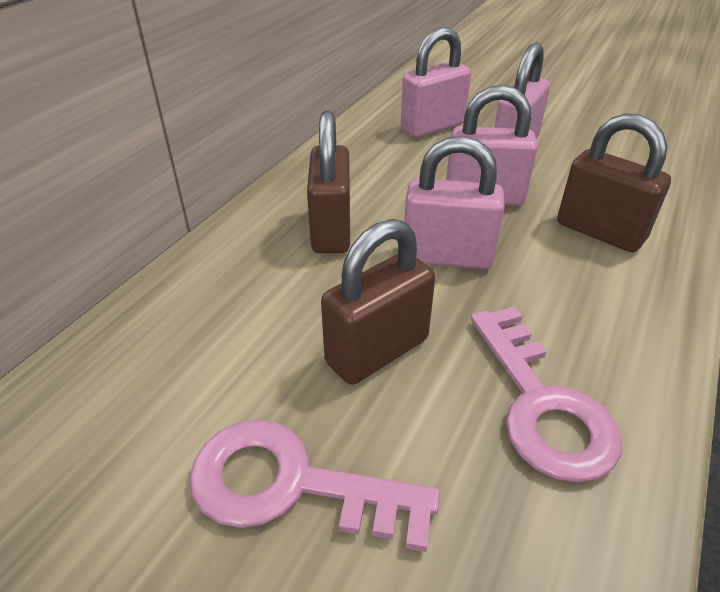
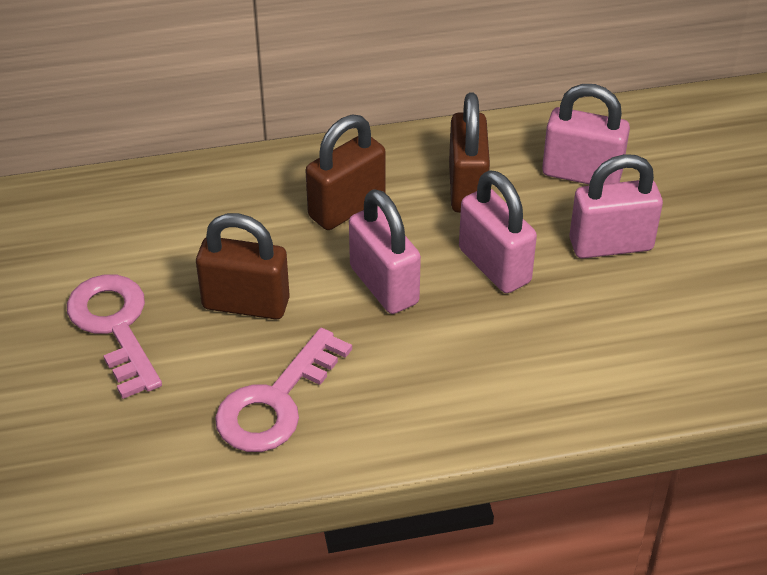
camera: 50 degrees right, 5 degrees up
brown padlock [557,113,671,252] -> brown padlock moved to [449,93,490,213]

